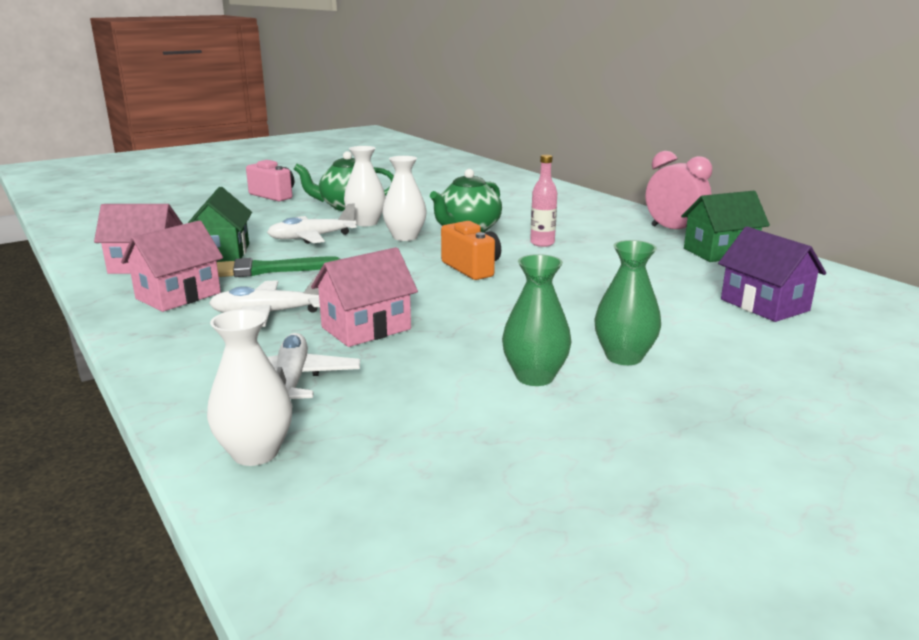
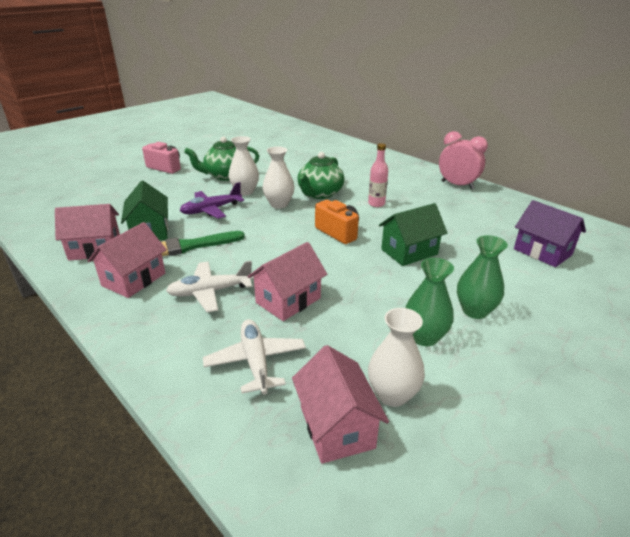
camera: 10 degrees left, 10 degrees up
white vase [207,309,292,466] -> white vase moved to [368,308,425,407]
white plane [267,203,357,244] -> purple plane [180,182,244,219]
green house [681,191,770,262] -> green house moved to [379,203,447,266]
none -> pink house [292,345,389,464]

